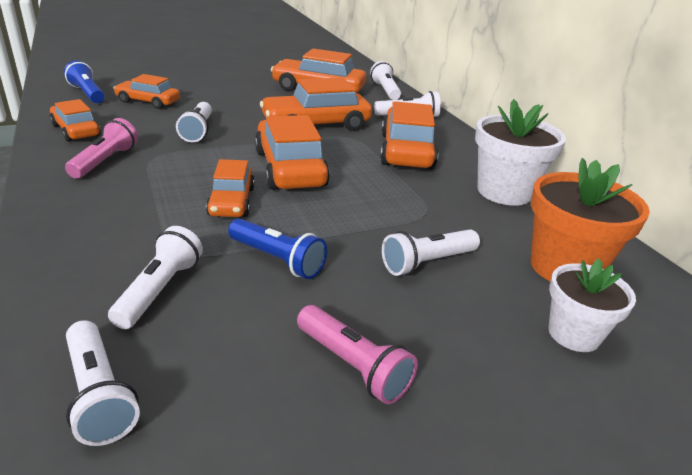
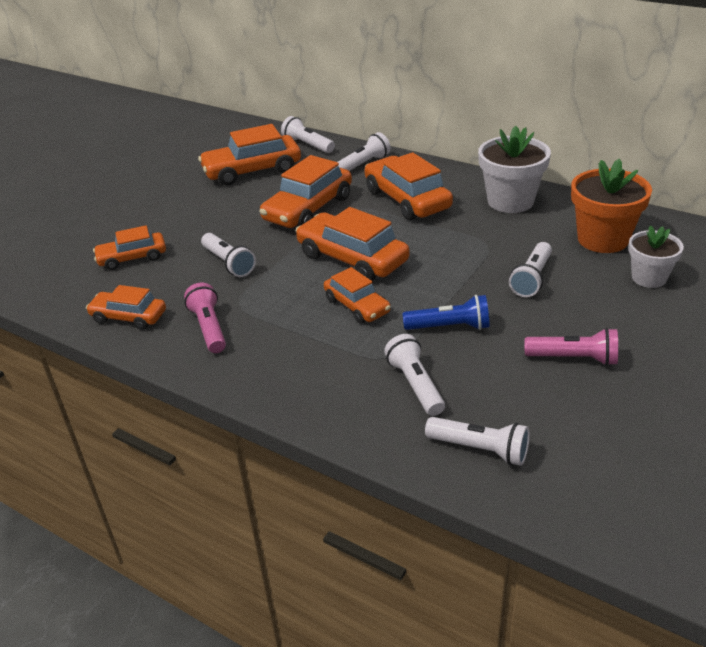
camera: 30 degrees left, 5 degrees up
blue flashlight [64,60,105,103] -> none

